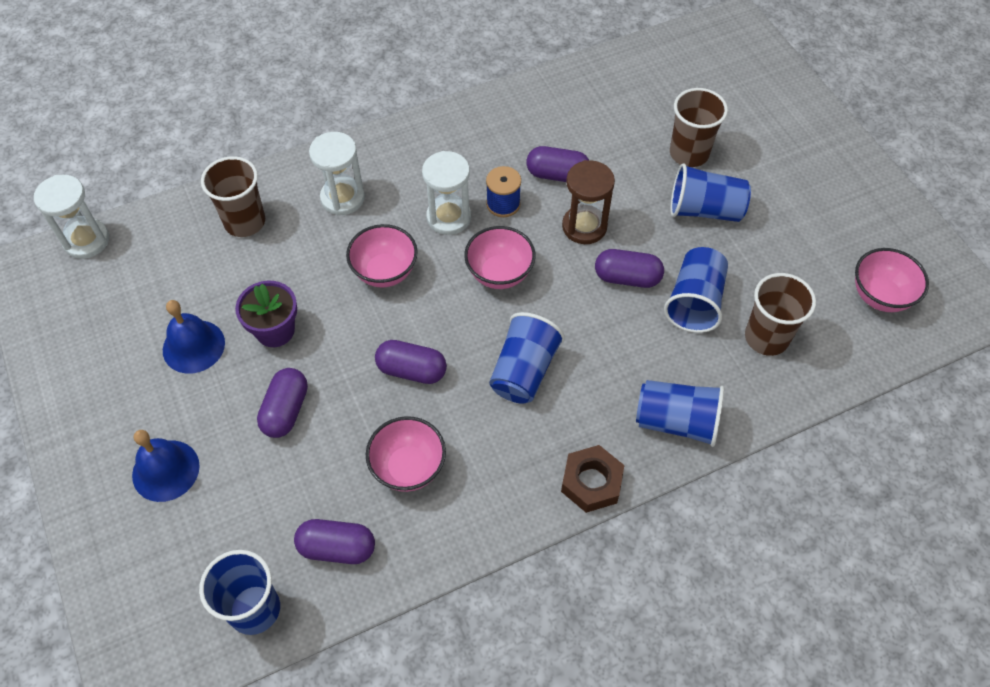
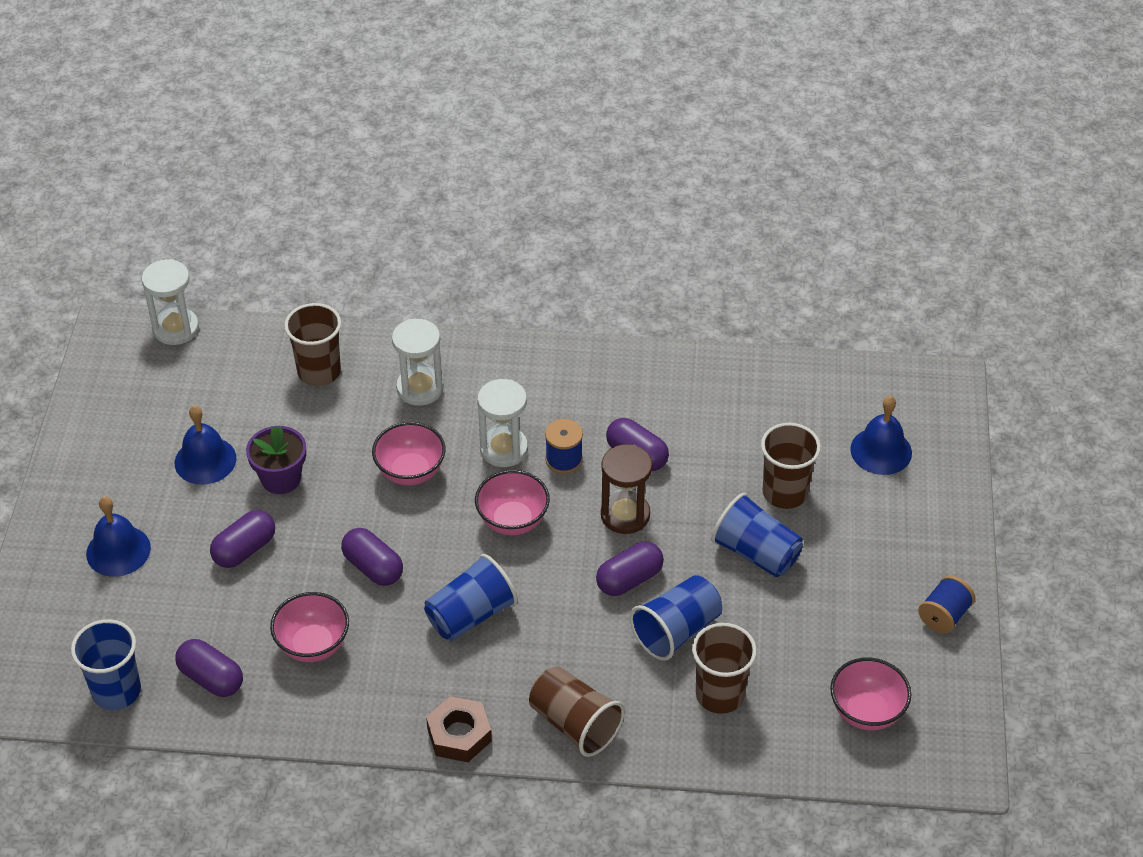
camera: 30 degrees right, 10 degrees down
purple capsule [595,249,664,288] -> purple capsule turned 75 degrees counterclockwise [596,542,664,596]
blue cup [636,380,724,447] -> brown cup [529,666,625,757]
none -> blue bell [850,396,912,475]
none -> blue spool [918,575,975,634]

